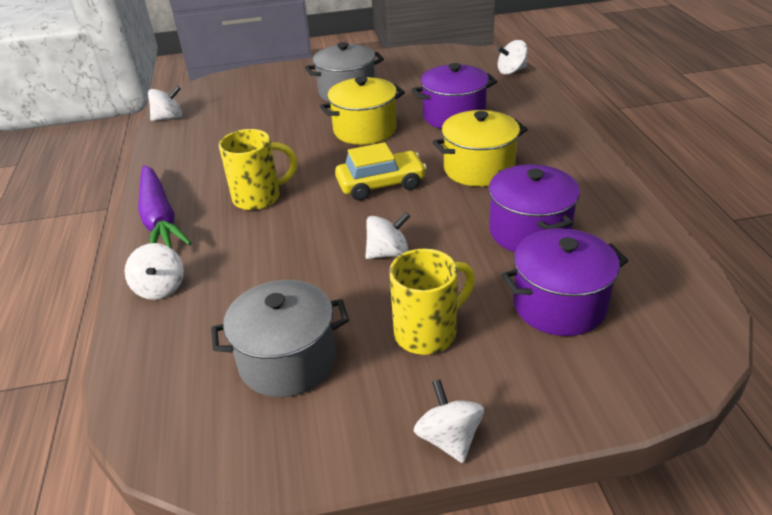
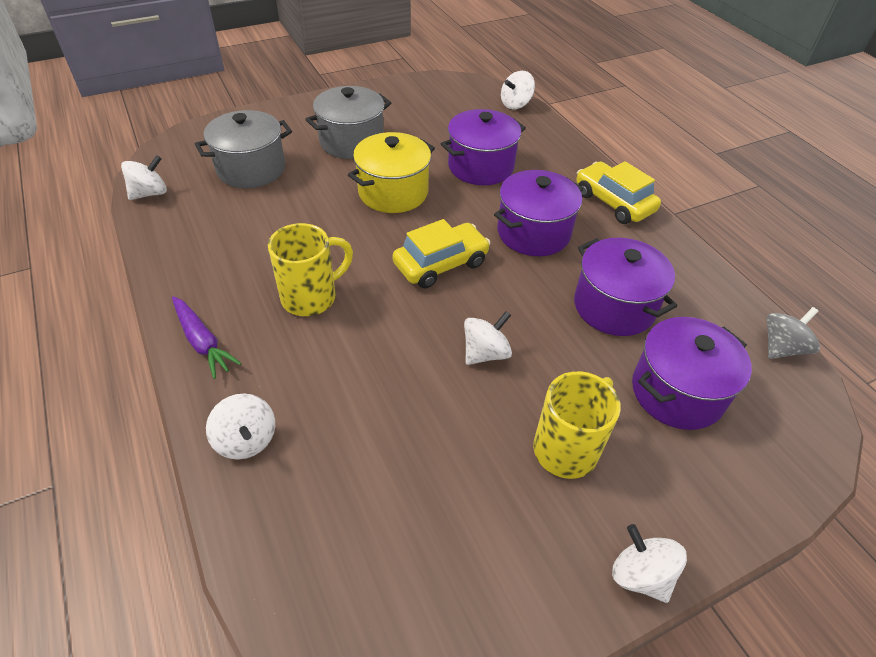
camera: 20 degrees left, 10 degrees up
purple carrot [138,165,191,248] -> purple carrot [172,296,241,379], size x0.63
grey pot [211,280,349,397] -> grey pot moved to [195,110,292,188]
yellow pot [432,110,528,187] -> purple pot [494,170,583,256]
none -> yellow car [576,161,661,224]
none -> grey spinning top [766,307,820,359]

